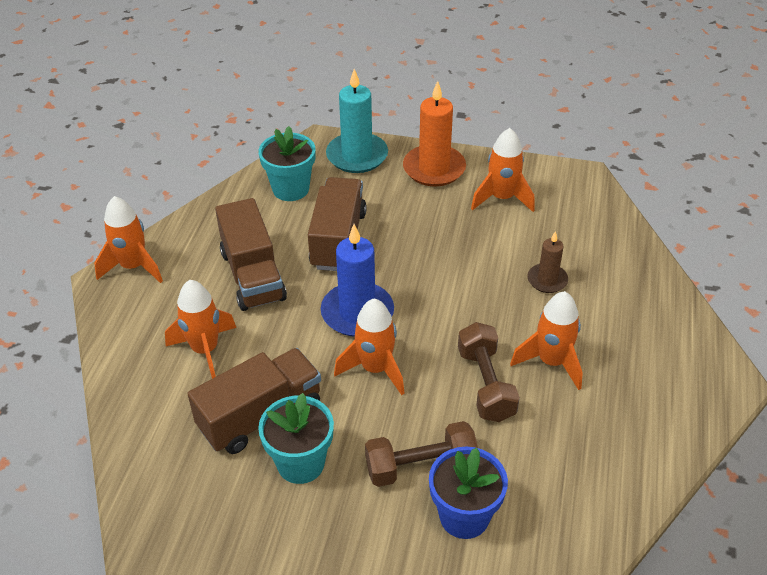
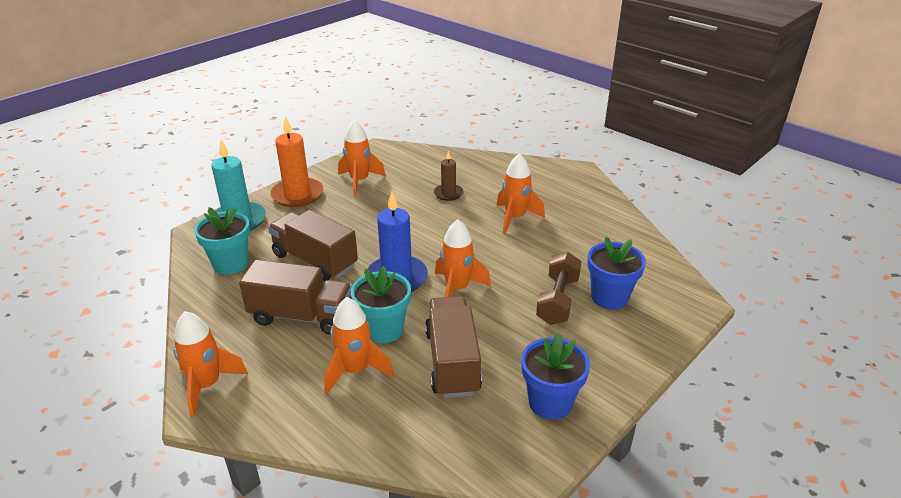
camera: 60 degrees left, 10 degrees down
turquoise flower pot [258,393,334,484] -> turquoise flower pot moved to [351,266,411,343]
brown dumbbell [458,322,520,422] -> none
none -> blue flower pot [521,333,590,420]

